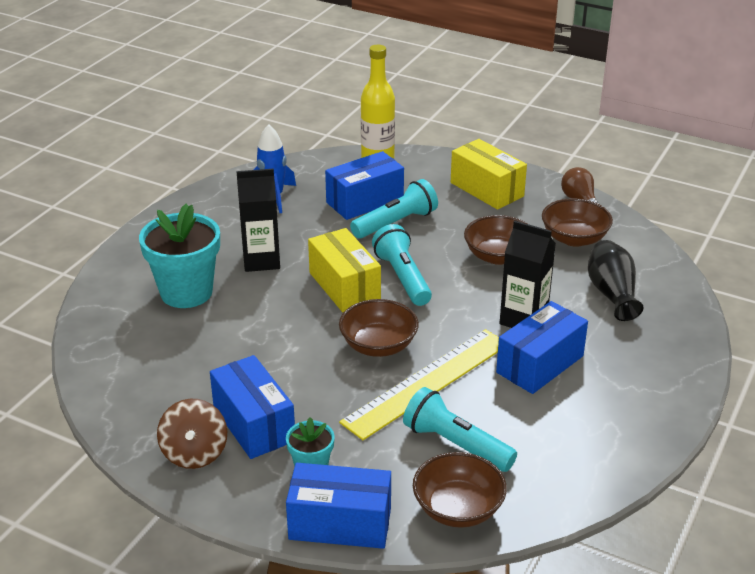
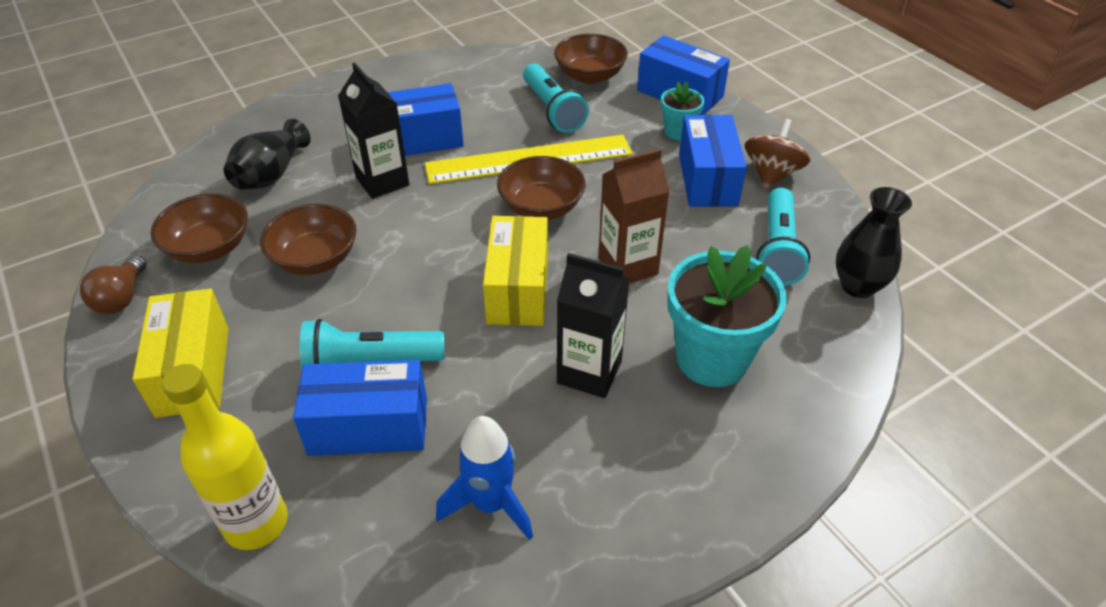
camera: 150 degrees left, 10 degrees up
turquoise flashlight [372,224,432,306] -> turquoise flashlight moved to [756,188,810,286]
none -> brown carton [598,149,670,283]
none -> black vase [836,187,912,298]

